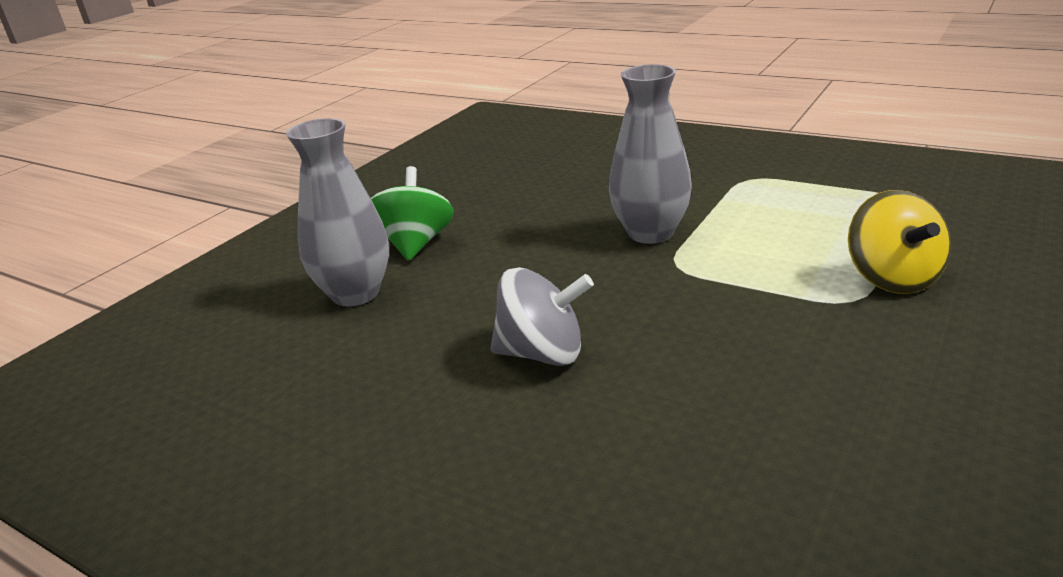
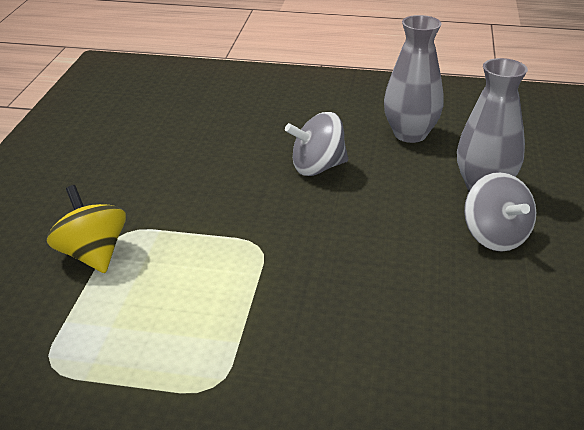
camera: 155 degrees right, 5 degrees up
green spinning top [371,166,454,261] -> grey spinning top [464,172,537,252]
grey vase [609,64,692,244] -> grey vase moved to [384,15,444,143]

